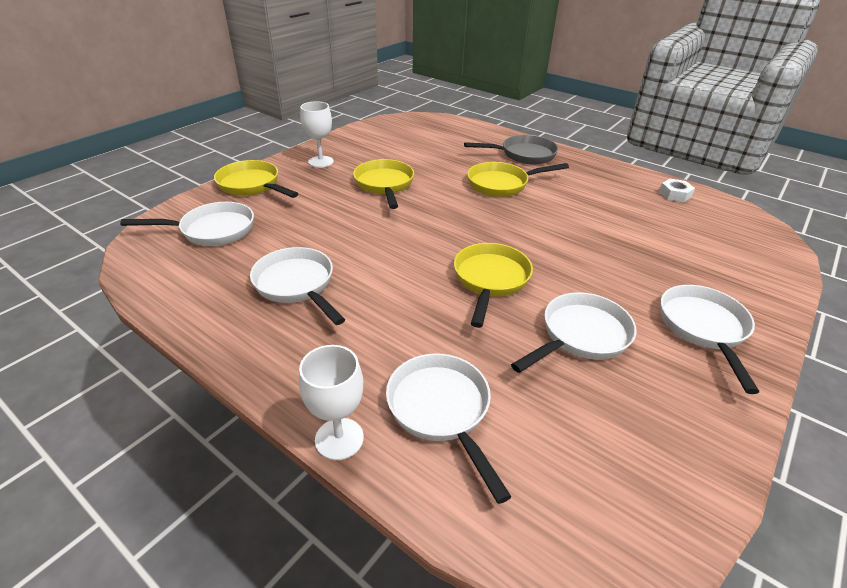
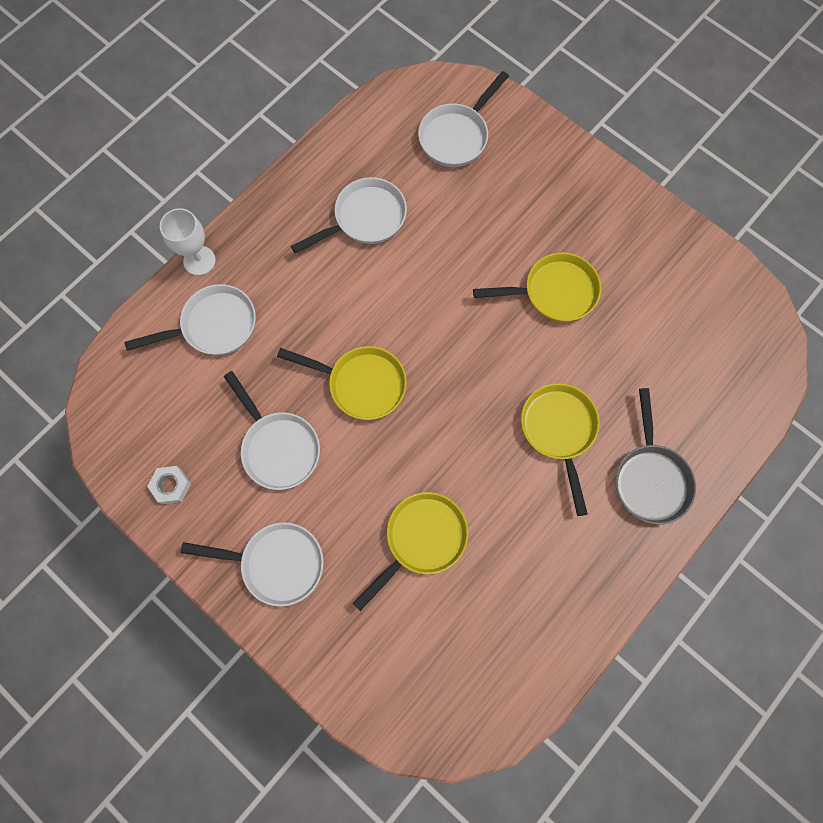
camera: 95 degrees right, 35 degrees up
white pan [120,202,254,246] -> white pan turned 45 degrees clockwise [418,71,509,167]
yellow pan [214,160,298,198] -> yellow pan moved to [353,492,468,611]
white goblet [300,101,334,168] -> none
white nut [659,179,695,202] -> white nut moved to [147,466,191,504]

